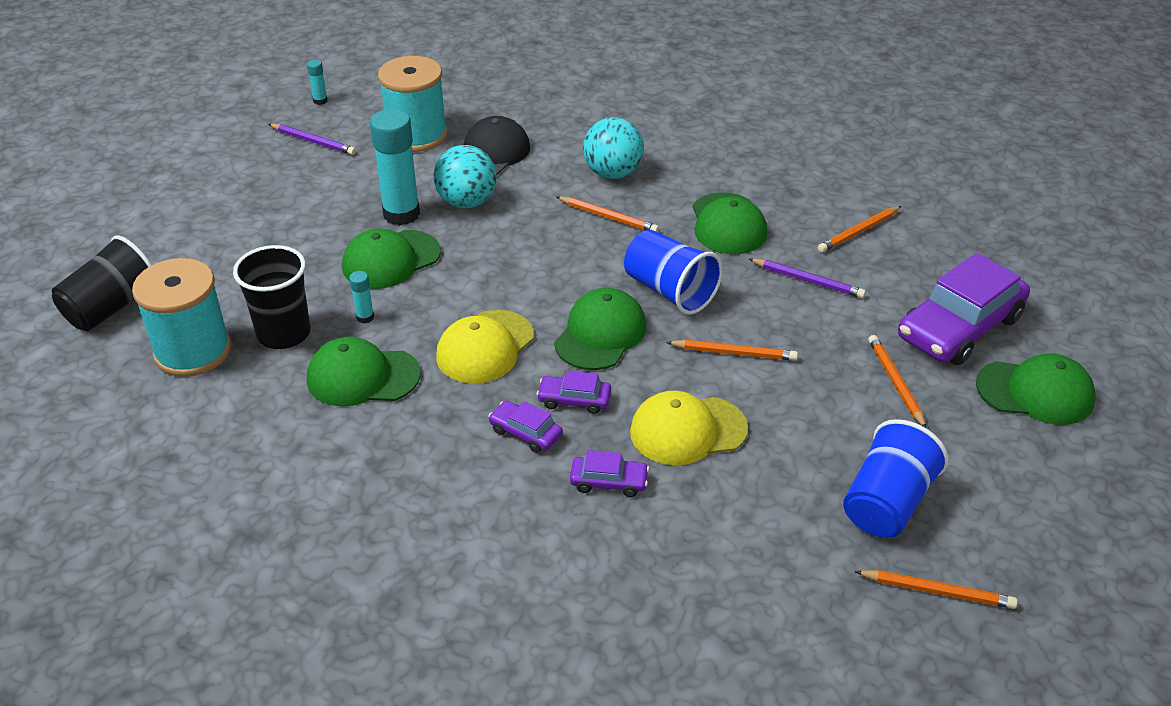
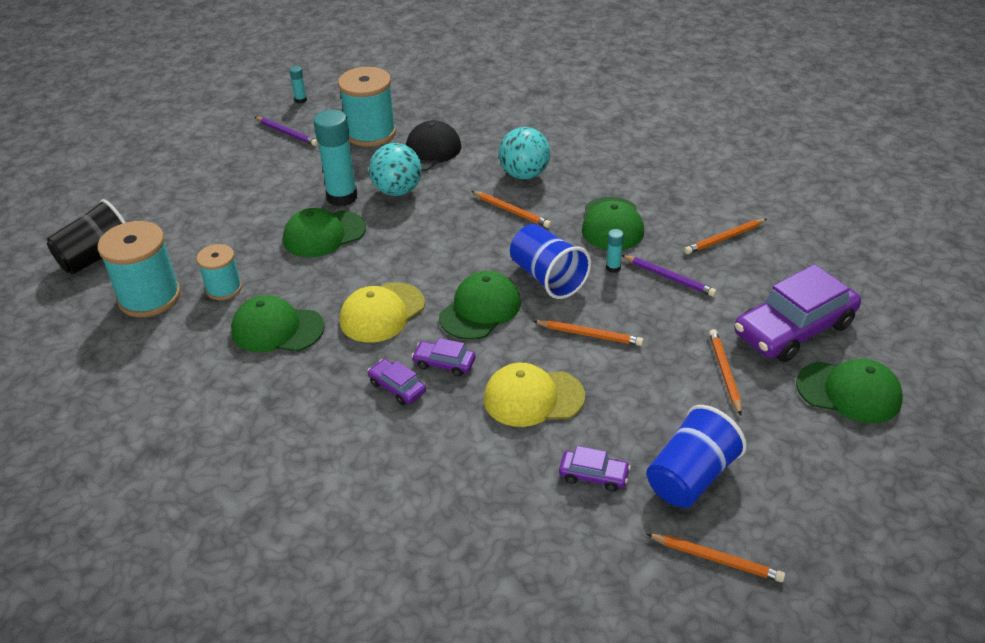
camera: 10 degrees right, 0 degrees up
black cup [233,245,310,349] -> turquoise spool [196,244,242,300]
turquoise glue stick [349,271,374,323] -> turquoise glue stick moved to [606,229,624,273]
purple car [570,450,649,497] -> purple car moved to [559,446,631,492]

